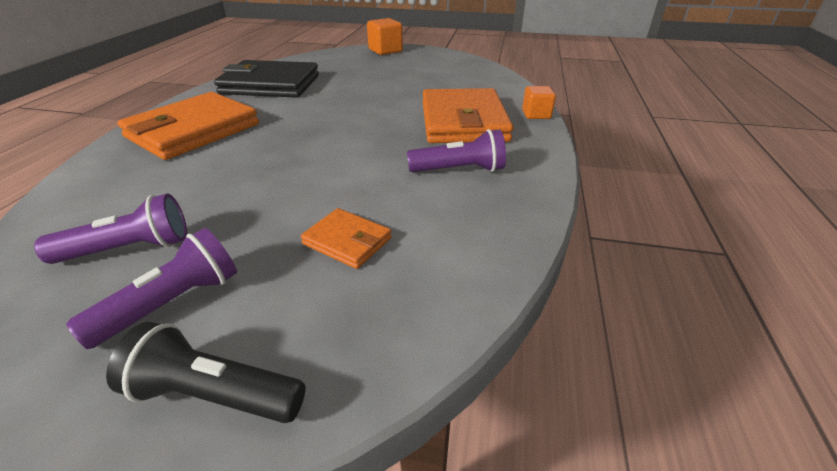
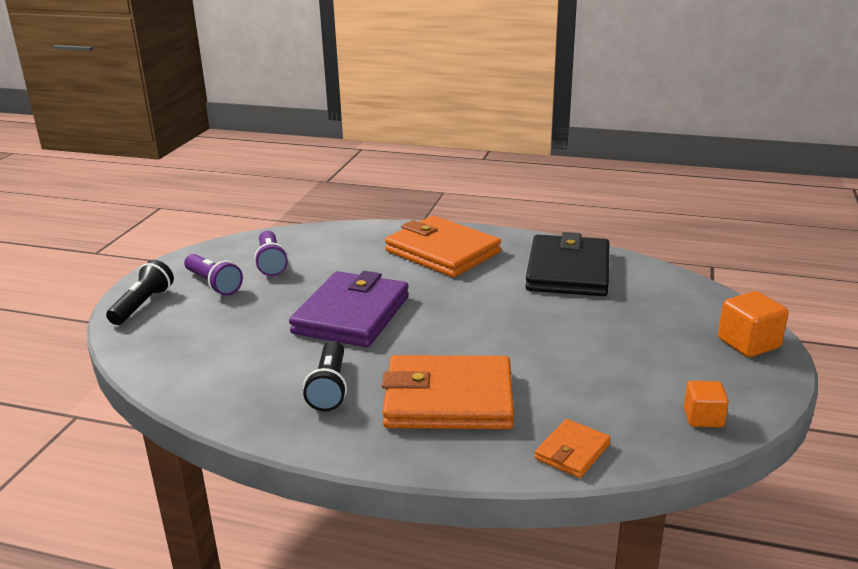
camera: 95 degrees right, 10 degrees down
orange wallet [301,208,392,269] -> orange wallet moved to [535,419,611,478]
purple flashlight [407,129,506,172] -> black flashlight [303,341,347,412]
orange cube [522,86,556,119] -> orange cube moved to [684,381,729,428]
none -> purple wallet [289,271,409,347]

